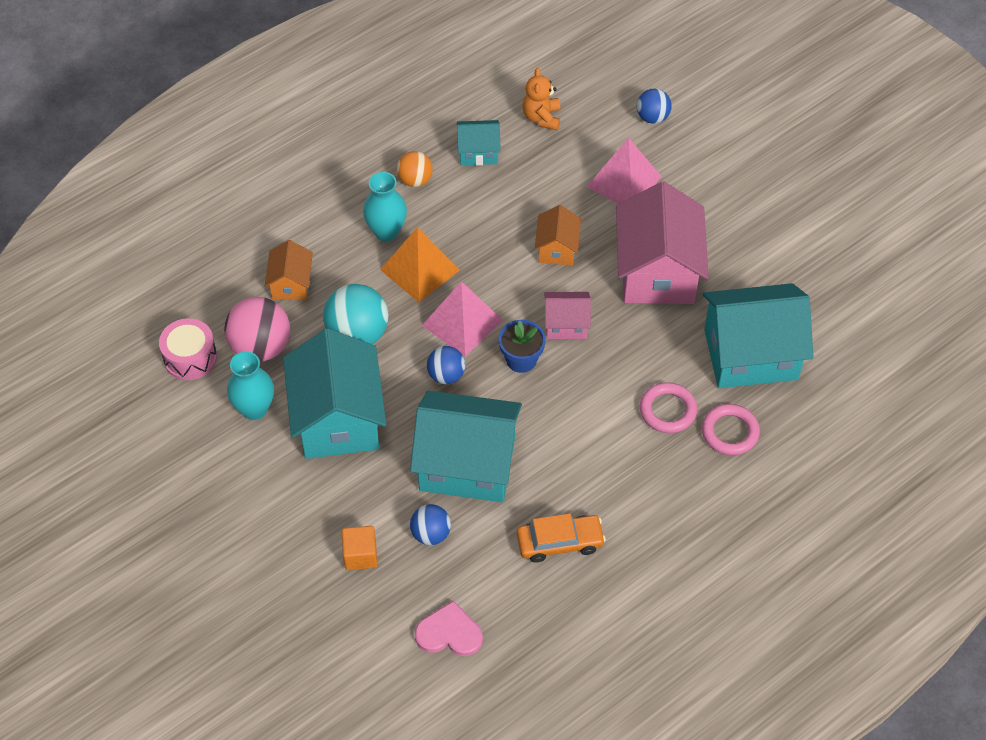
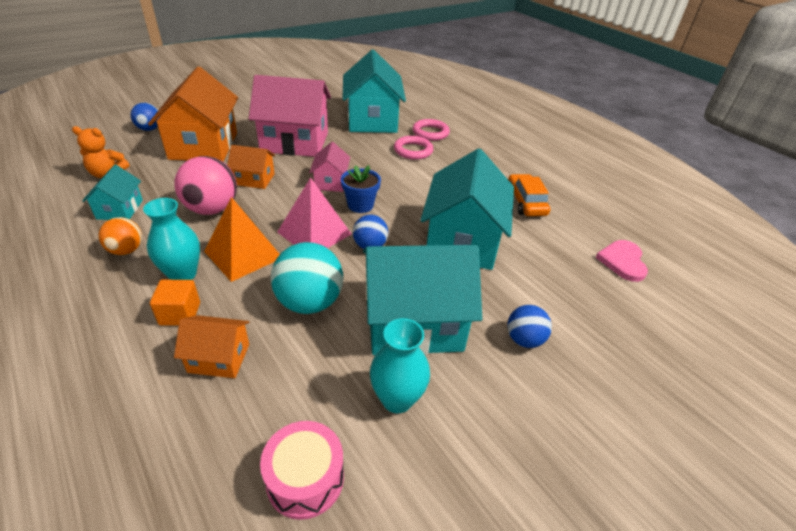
camera: 90 degrees left, 15 degrees down
pink ball [224,297,290,362] -> pink ball moved to [174,156,237,215]
orange cube [342,526,377,570] -> orange cube moved to [150,280,200,325]
blue ball [410,504,451,545] -> blue ball moved to [507,305,552,348]
pink pyramid [587,138,662,204] -> orange house [148,67,238,162]

